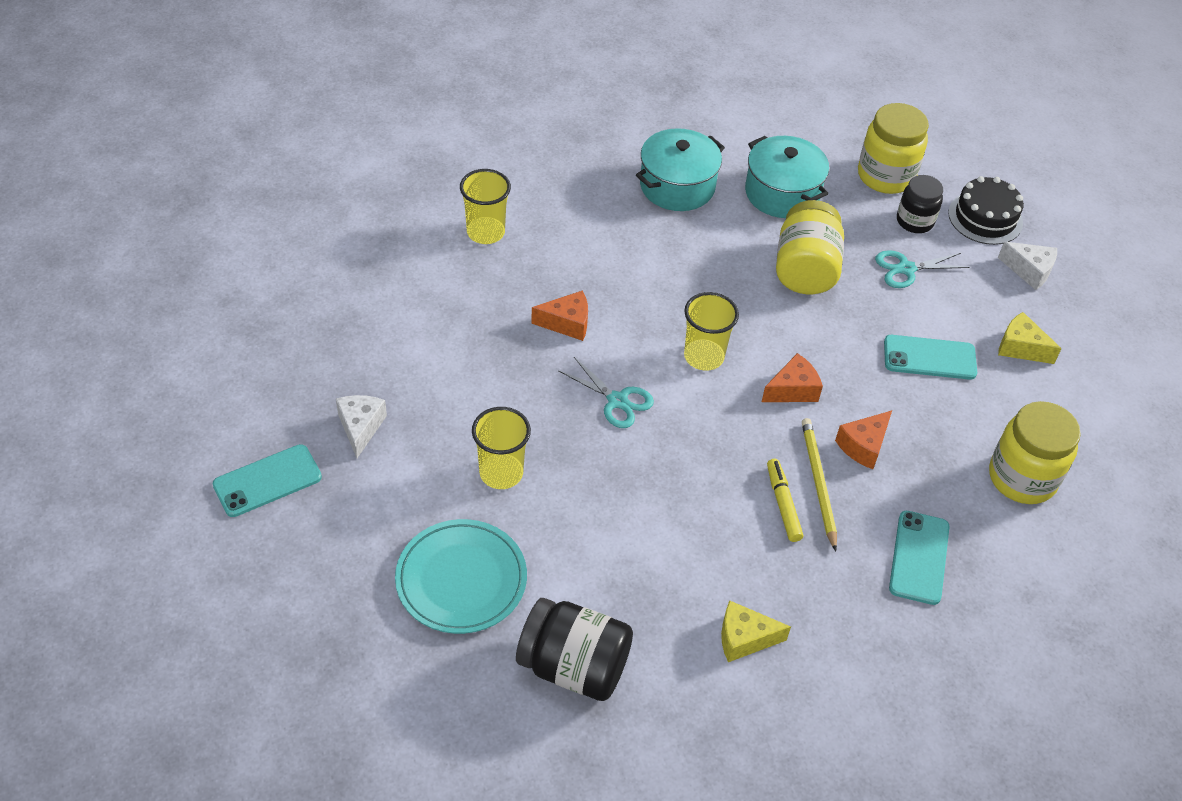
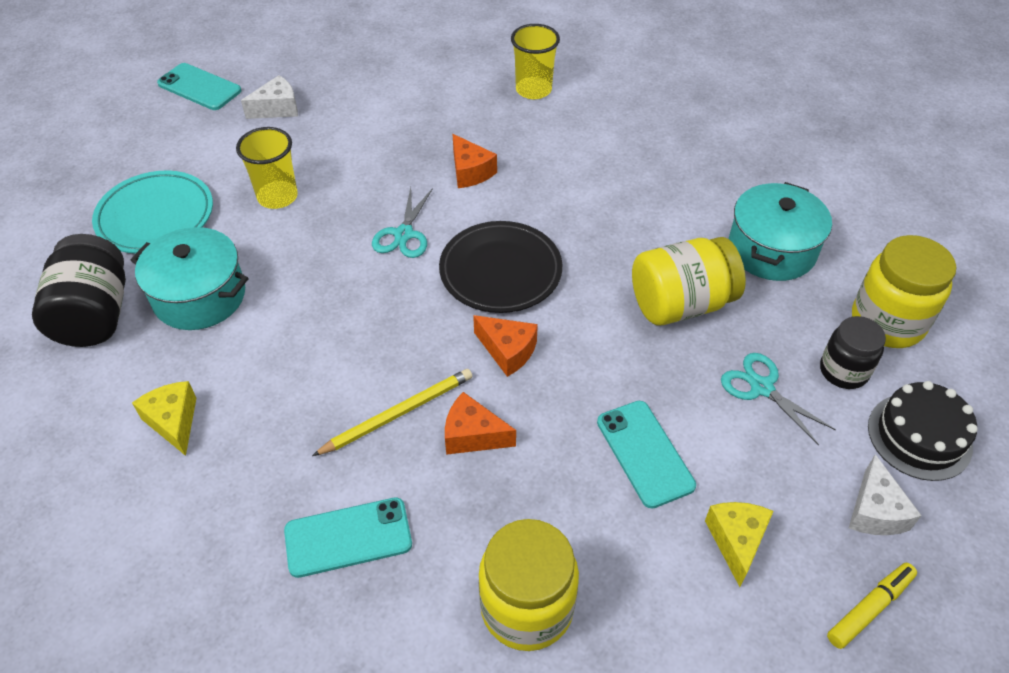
camera: 65 degrees right, 0 degrees up
turquoise pot [636,128,725,211] -> turquoise pot moved to [131,227,248,330]
yellow cup [684,292,739,371] -> black plate [439,221,562,313]
yellow marker [767,459,803,542] -> yellow marker moved to [827,563,917,649]

